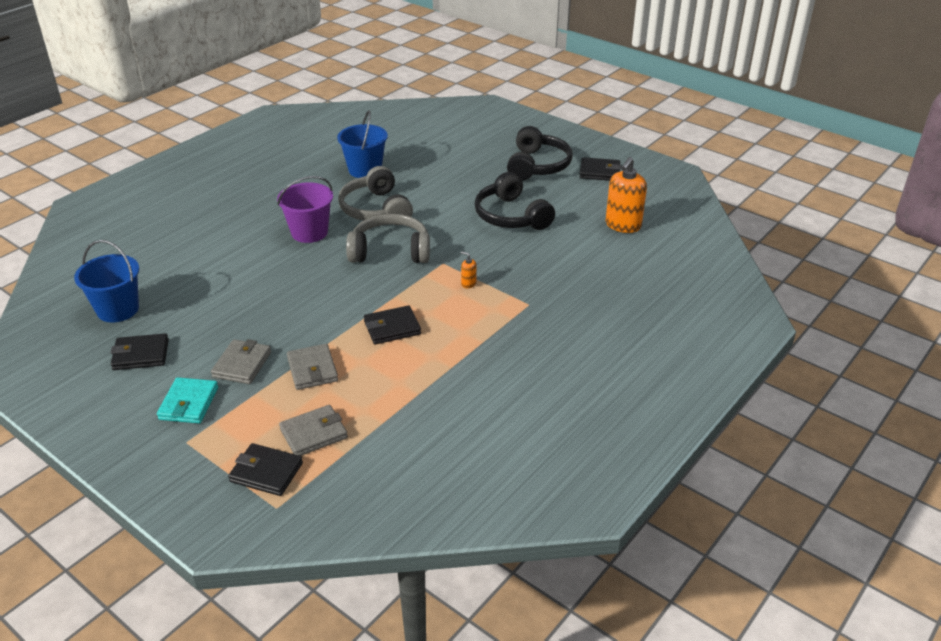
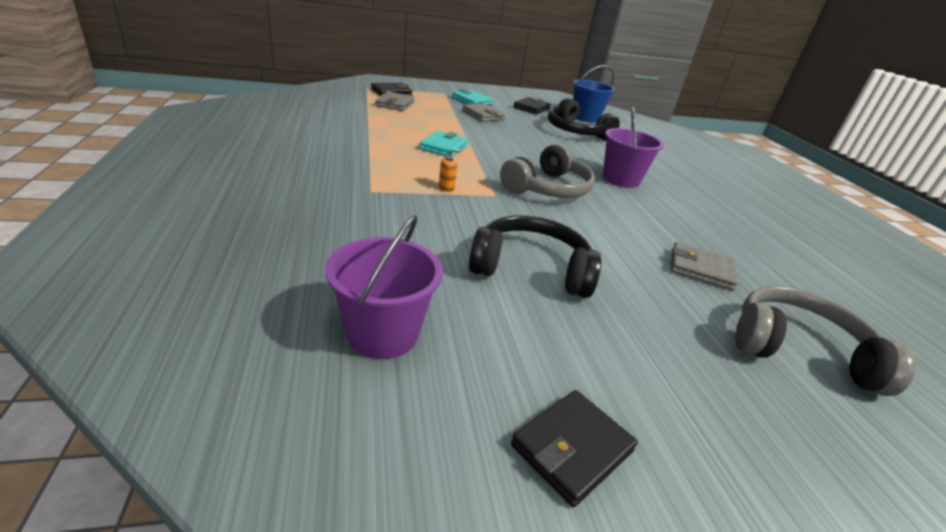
camera: 125 degrees right, 5 degrees down
grey wallet [287,344,338,390] -> grey wallet moved to [670,242,738,291]
blue bucket [337,110,388,178] -> none
grey headphones [338,166,413,225] -> grey headphones moved to [735,286,916,396]
black wallet [364,305,421,344] -> turquoise wallet [420,131,468,157]
black headphones [507,126,573,181] -> black headphones moved to [548,98,620,141]
orange soap dispenser [606,157,647,233] -> purple bucket [325,215,443,359]

